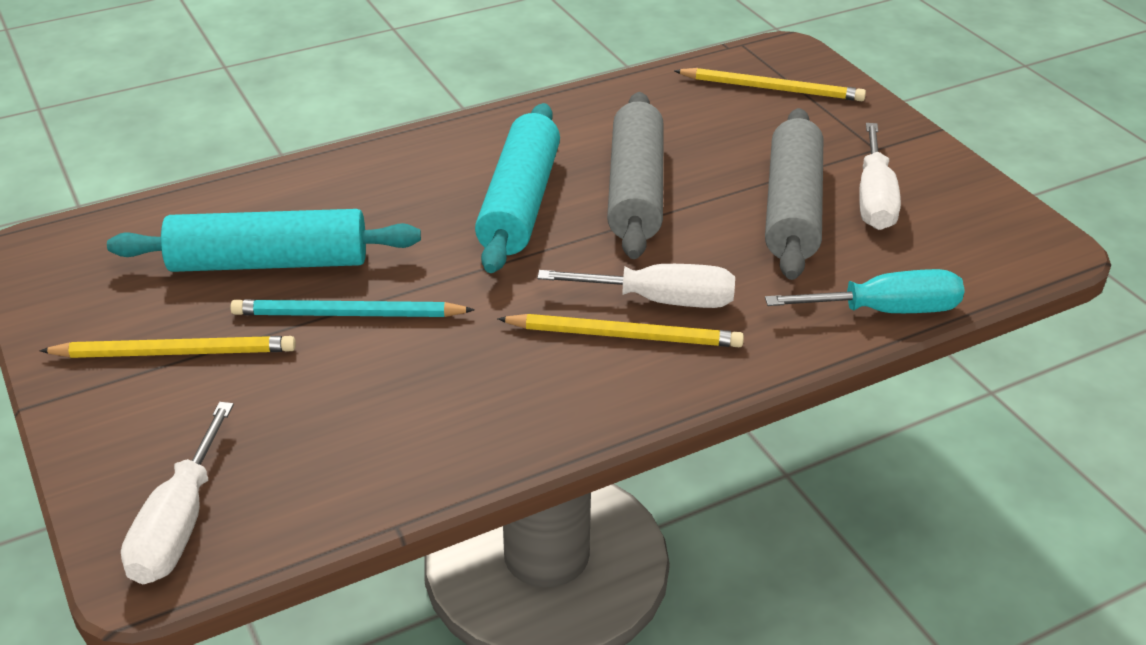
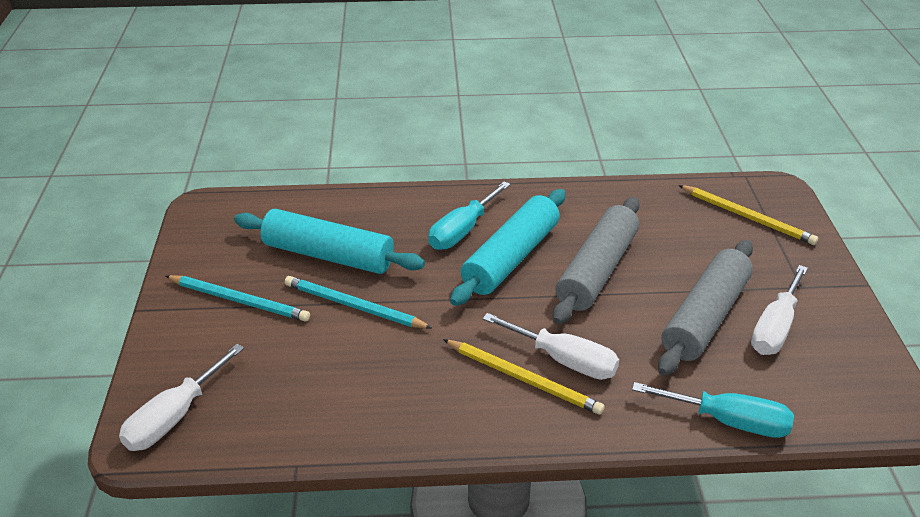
camera: 25 degrees right, 0 degrees up
yellow pencil [39,336,296,358] -> turquoise pencil [166,275,310,321]
none -> turquoise screwdriver [428,181,511,250]

